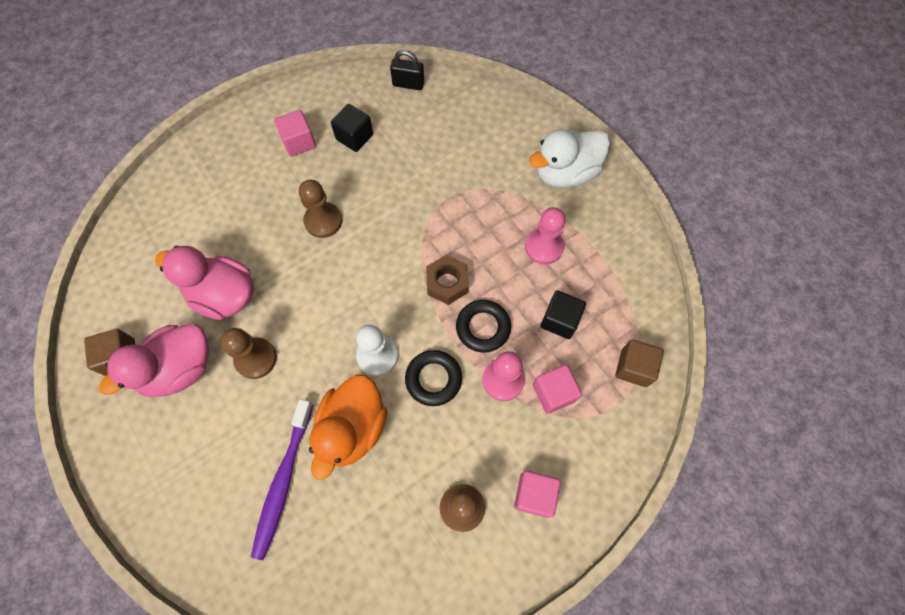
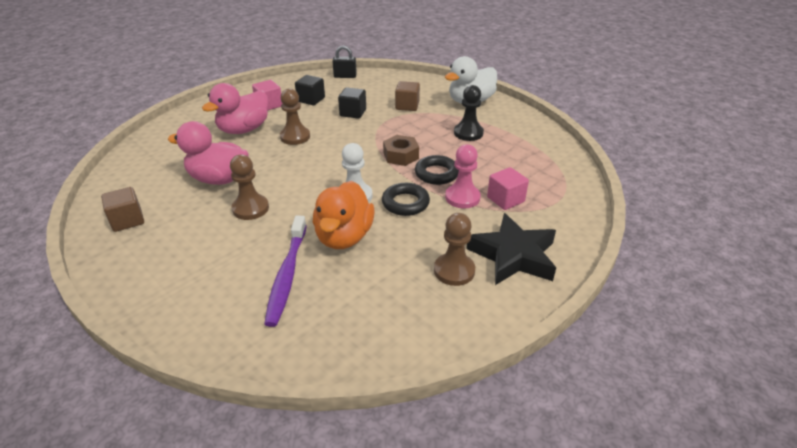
camera: 10 degrees left, 30 degrees down
pink duck [99,324,209,397] -> pink duck moved to [202,83,268,134]
pink cube [514,471,561,518] -> black star [466,213,556,285]
pink pawn [525,207,566,265] -> black pawn [454,85,484,141]
black cube [541,290,586,339] -> black cube moved to [338,87,366,119]
brown cube [615,340,664,387] -> brown cube moved to [395,81,420,111]

